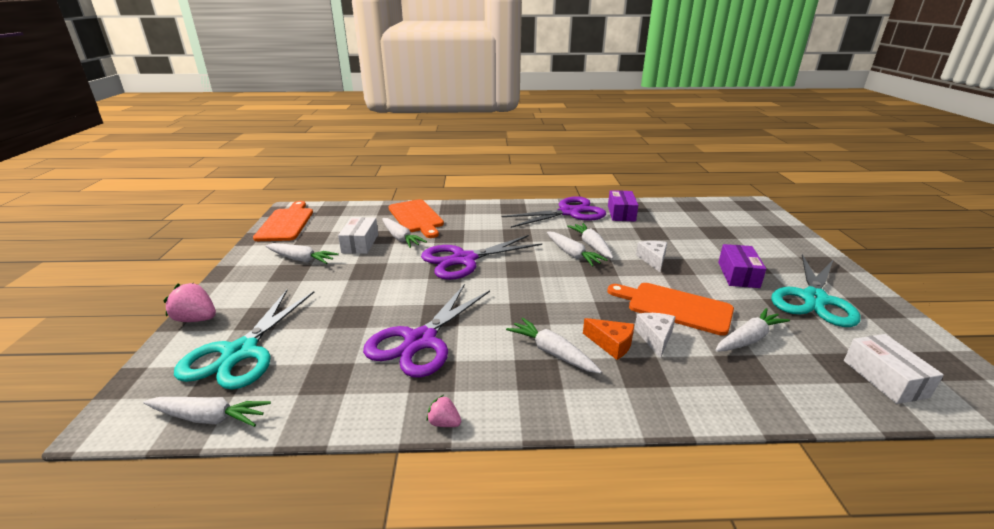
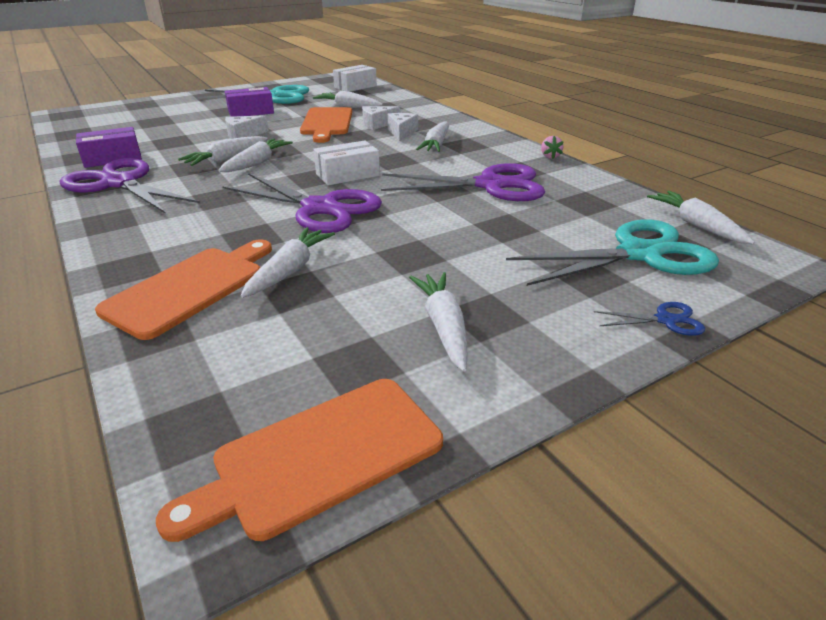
camera: 120 degrees left, 5 degrees up
pink strawberry [164,283,216,322] -> blue scissors [594,302,705,336]
white box [338,217,378,254] -> white box moved to [313,140,380,185]
orange cheese [583,318,634,360] -> white cheese [387,113,418,141]

